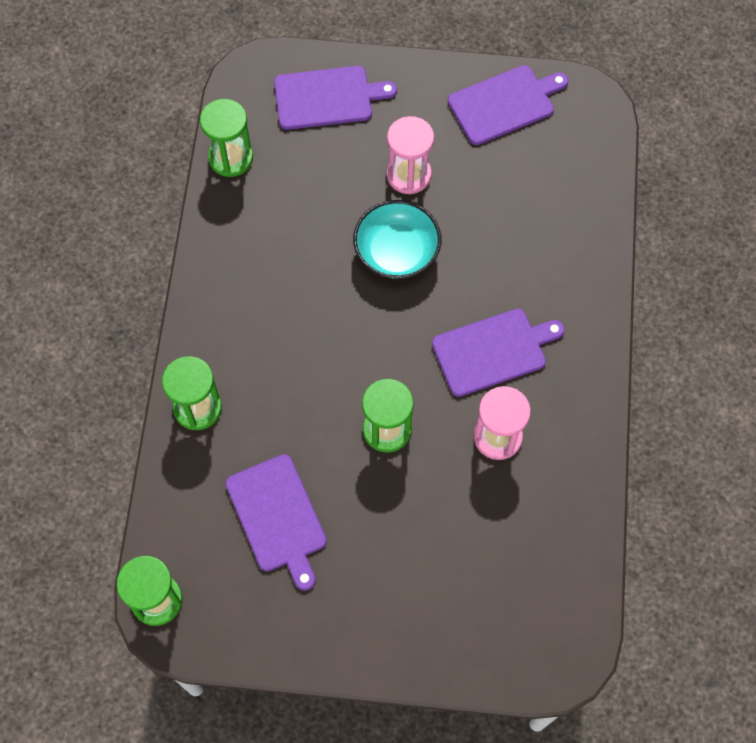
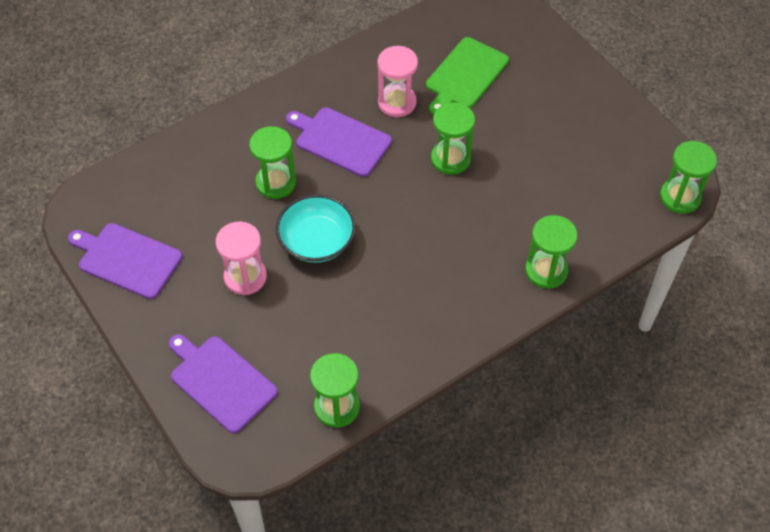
camera: 130 degrees left, 10 degrees down
purple cutting board [225,454,327,591] -> none
none -> green hourglass [249,126,296,199]
none -> green cutting board [426,37,509,115]

